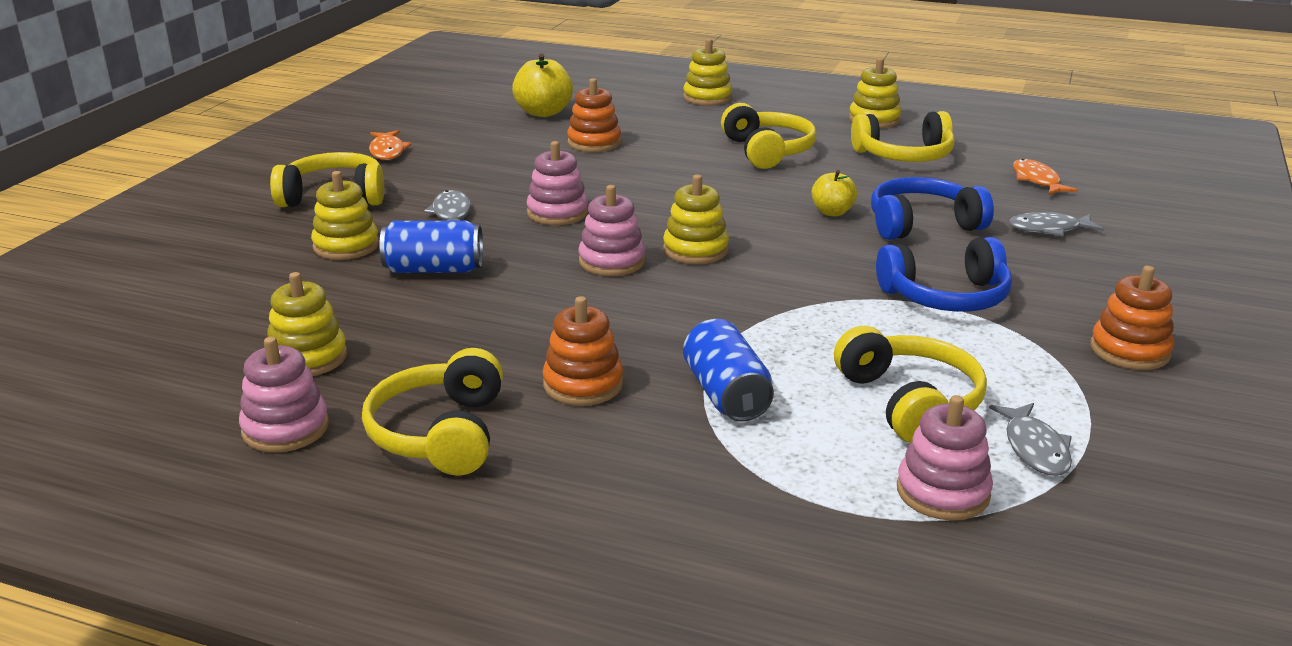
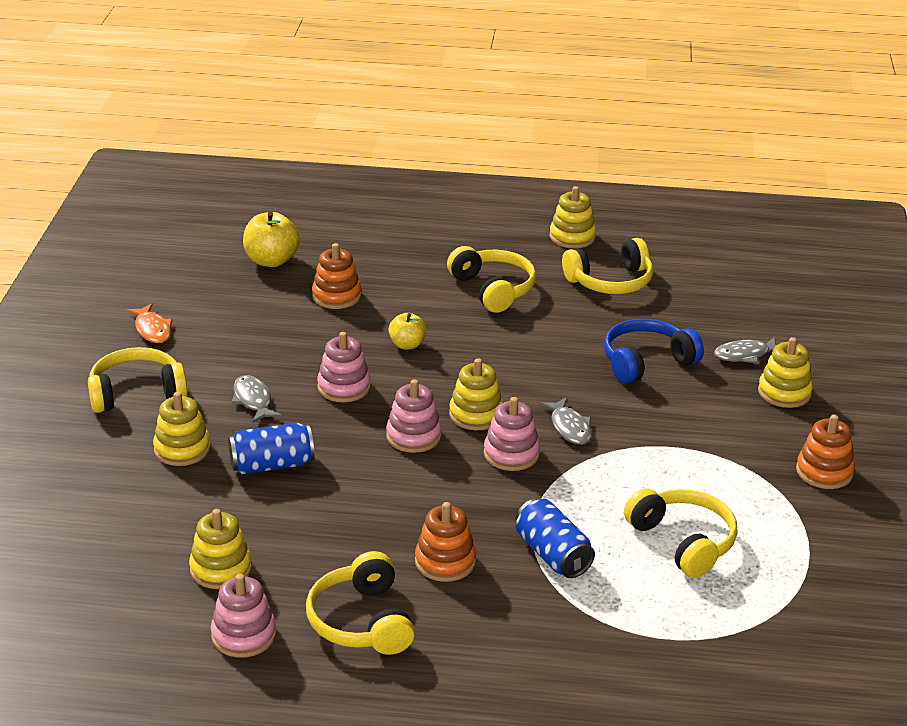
camera: 15 degrees left, 5 degrees up
yellow stacking toy [683,38,732,106] -> yellow stacking toy moved to [758,337,813,408]
yellow apple [812,170,857,216] -> yellow apple moved to [388,313,427,349]
blue headphones [876,237,1012,312] -> none
pink stacking toy [897,395,993,521] -> pink stacking toy moved to [484,397,540,471]
grey fish [989,403,1072,476] -> grey fish moved to [540,397,592,444]
orange fish [1013,159,1078,195] -> none

